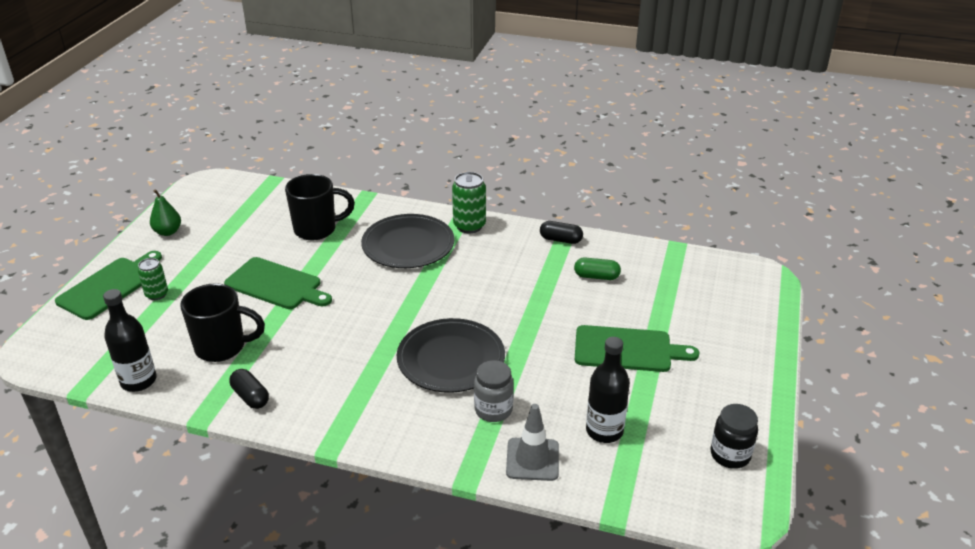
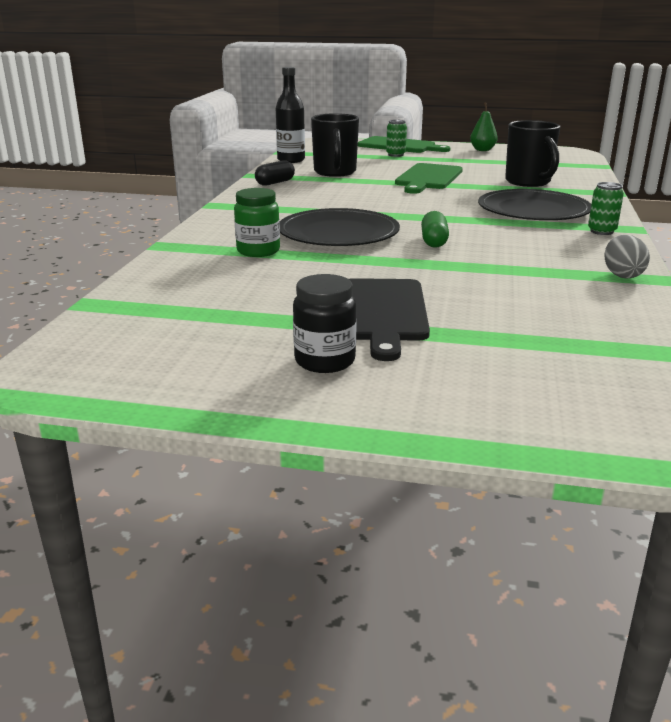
camera: 85 degrees right, 10 degrees down
green can [452,172,486,233] -> green can [588,182,624,235], size x0.64
grey jar [474,360,514,422] -> green jar [234,188,280,257]
grey traffic cone [506,404,559,481] -> none
black capsule [540,221,583,244] -> grey egg [604,235,650,278]
green capsule [574,258,621,280] -> green capsule moved to [421,211,449,248]
green cutting board [575,325,699,372] -> black cutting board [349,278,430,361]
black bottle [586,337,630,443] -> none
black jar [711,404,758,469] -> black jar moved to [293,274,357,373]

